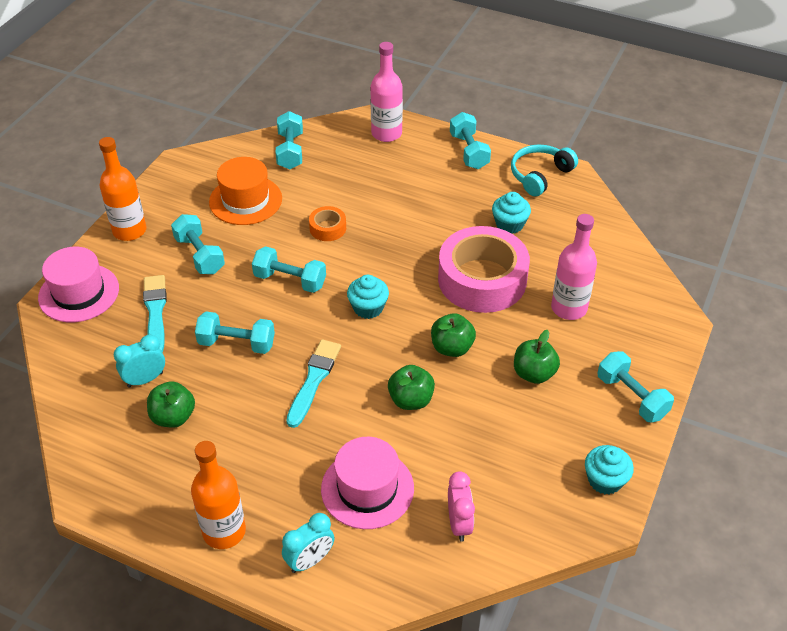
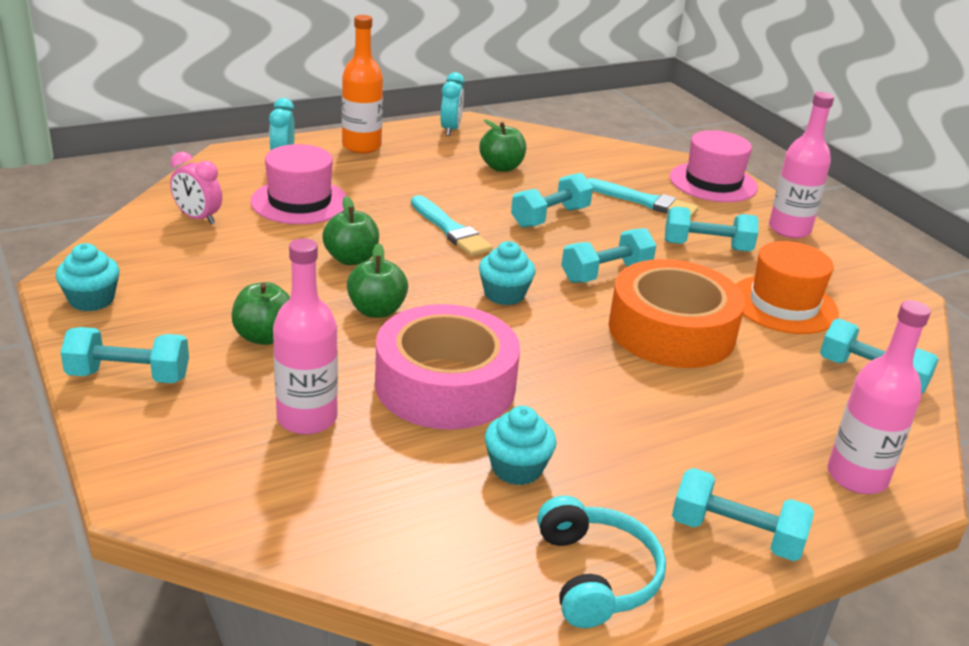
camera: 125 degrees right, 15 degrees down
orange bottle [99,137,147,241] -> pink bottle [769,92,834,238]
turquoise clock [114,335,165,387] -> turquoise clock moved to [440,72,465,136]
orange tape [309,206,346,241] -> orange tape [609,259,745,368], size x2.30

